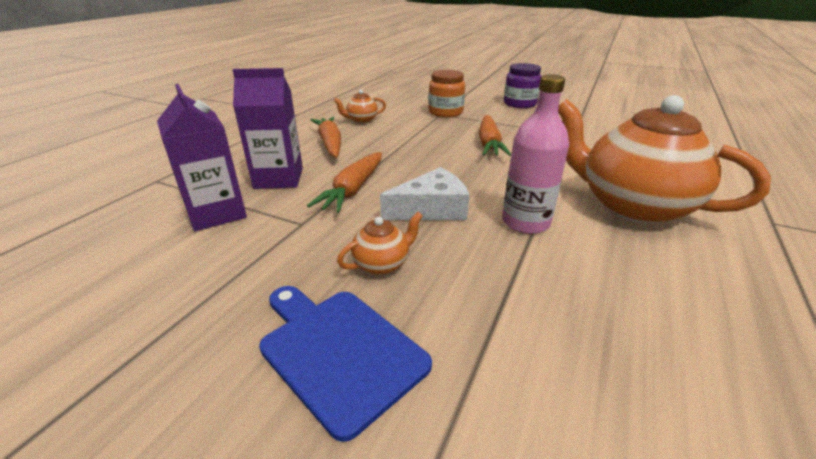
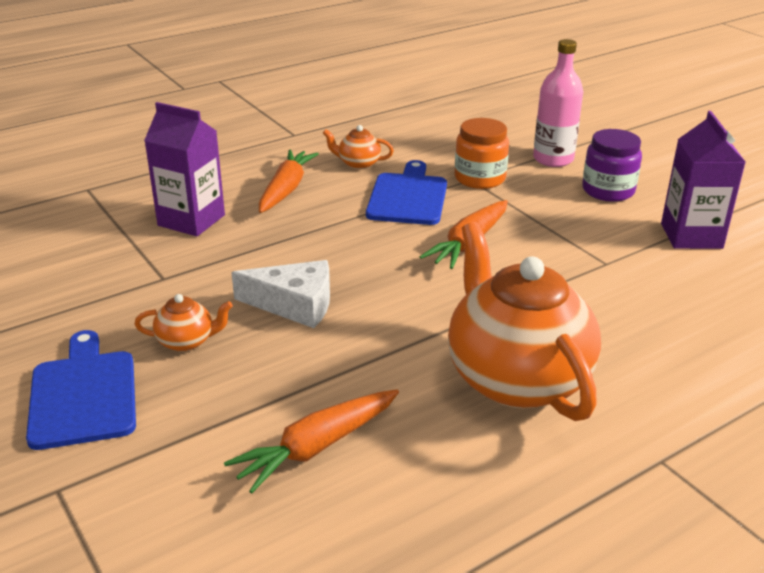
camera: 30 degrees right, 0 degrees up
purple carton [157,84,247,231] -> purple carton moved to [661,111,745,249]
orange carrot [307,152,382,213] -> orange carrot moved to [224,389,399,493]
pink bottle [502,74,569,234] -> pink bottle moved to [533,39,583,167]
none -> blue cutting board [366,160,447,225]

